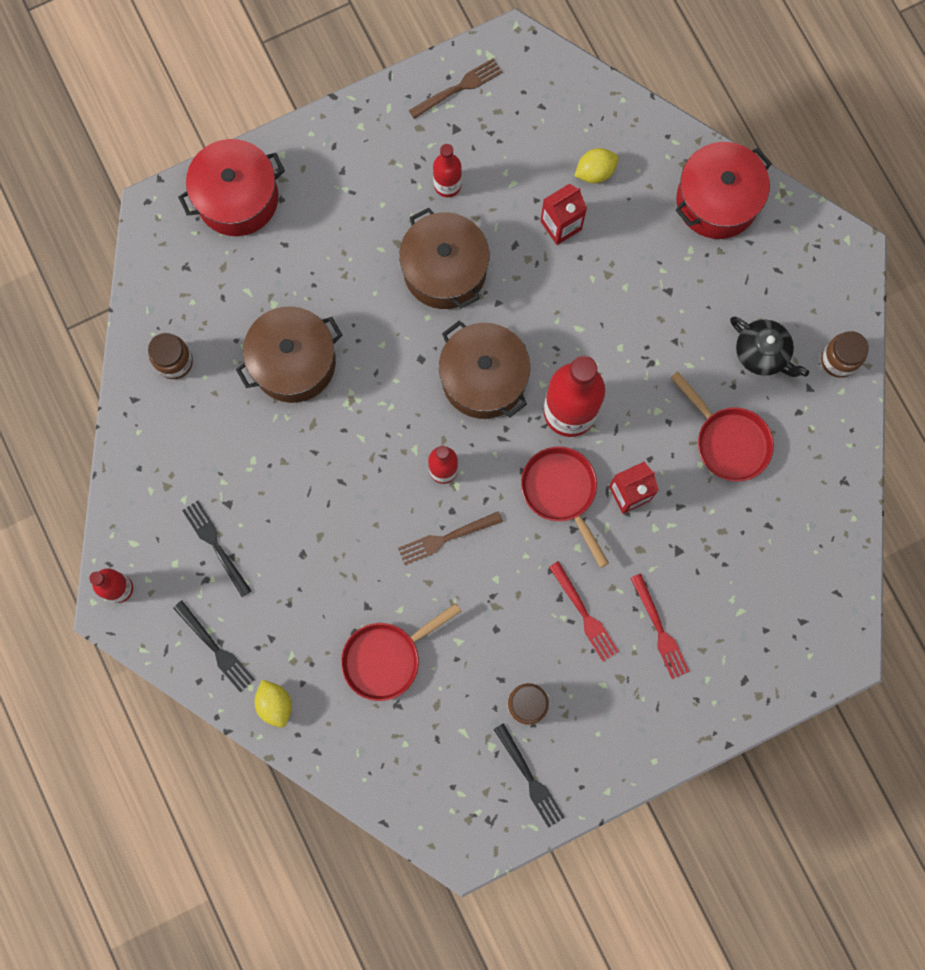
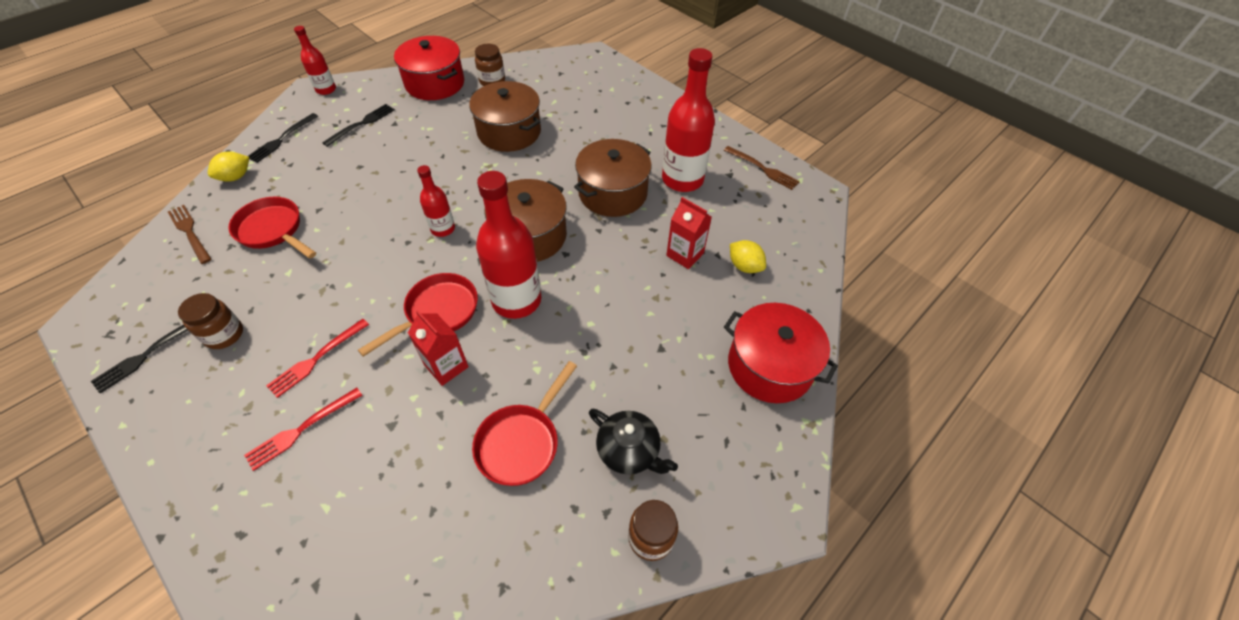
camera: 70 degrees right, 25 degrees down
red pot [178,139,285,236] -> red pot moved to [394,36,464,100]
brown fork [398,511,503,565] -> brown fork moved to [168,205,211,264]
red bottle [433,144,462,197] -> red bottle [662,48,715,192], size x1.88
black teapot [730,317,809,377] -> black teapot turned 75 degrees counterclockwise [589,409,678,475]

